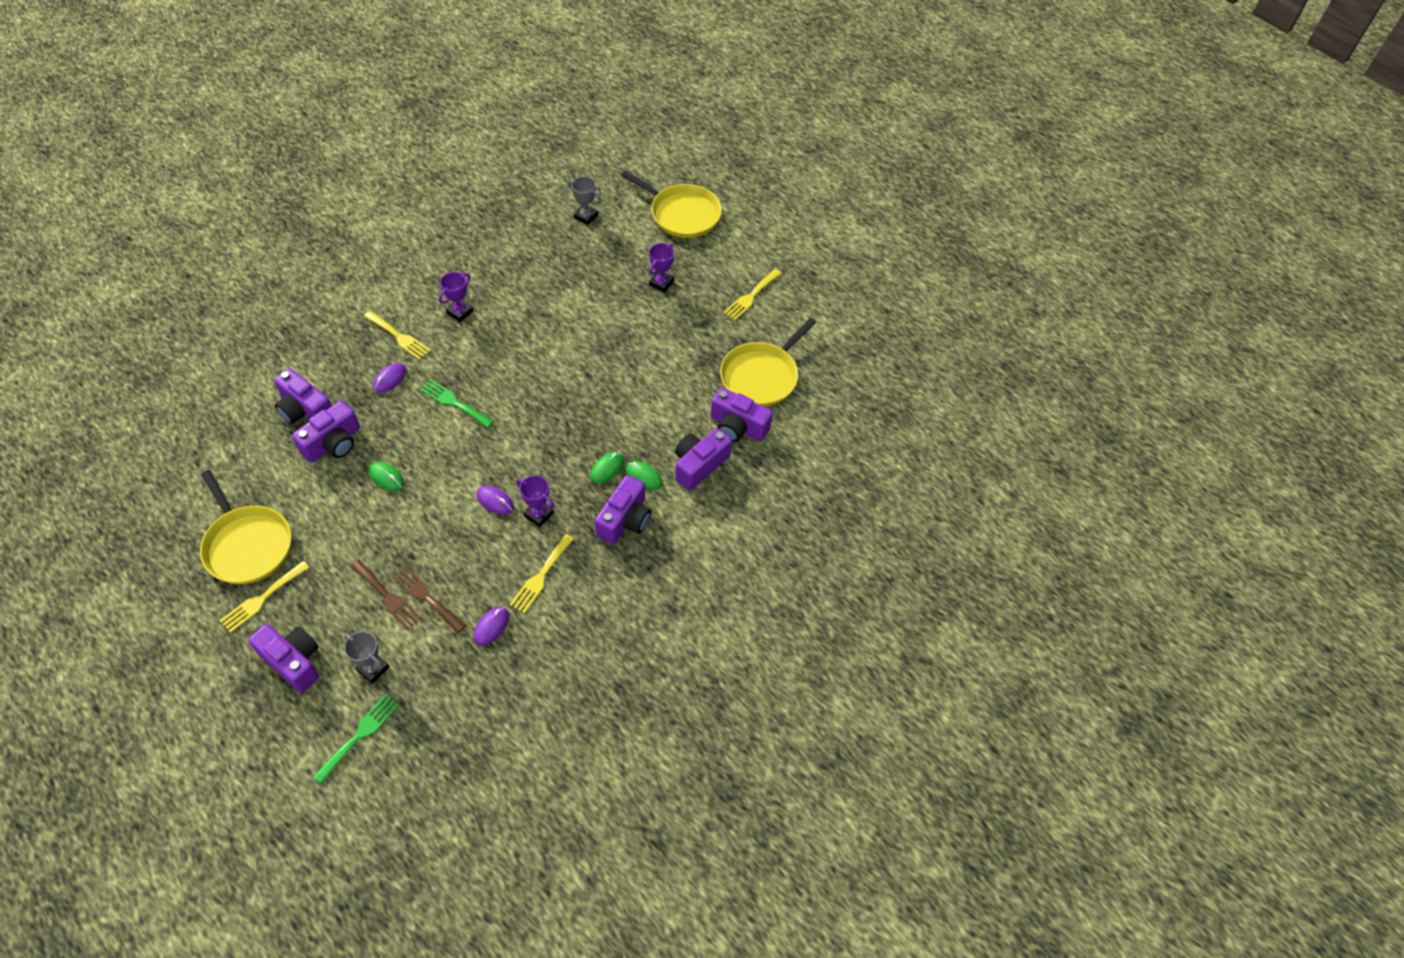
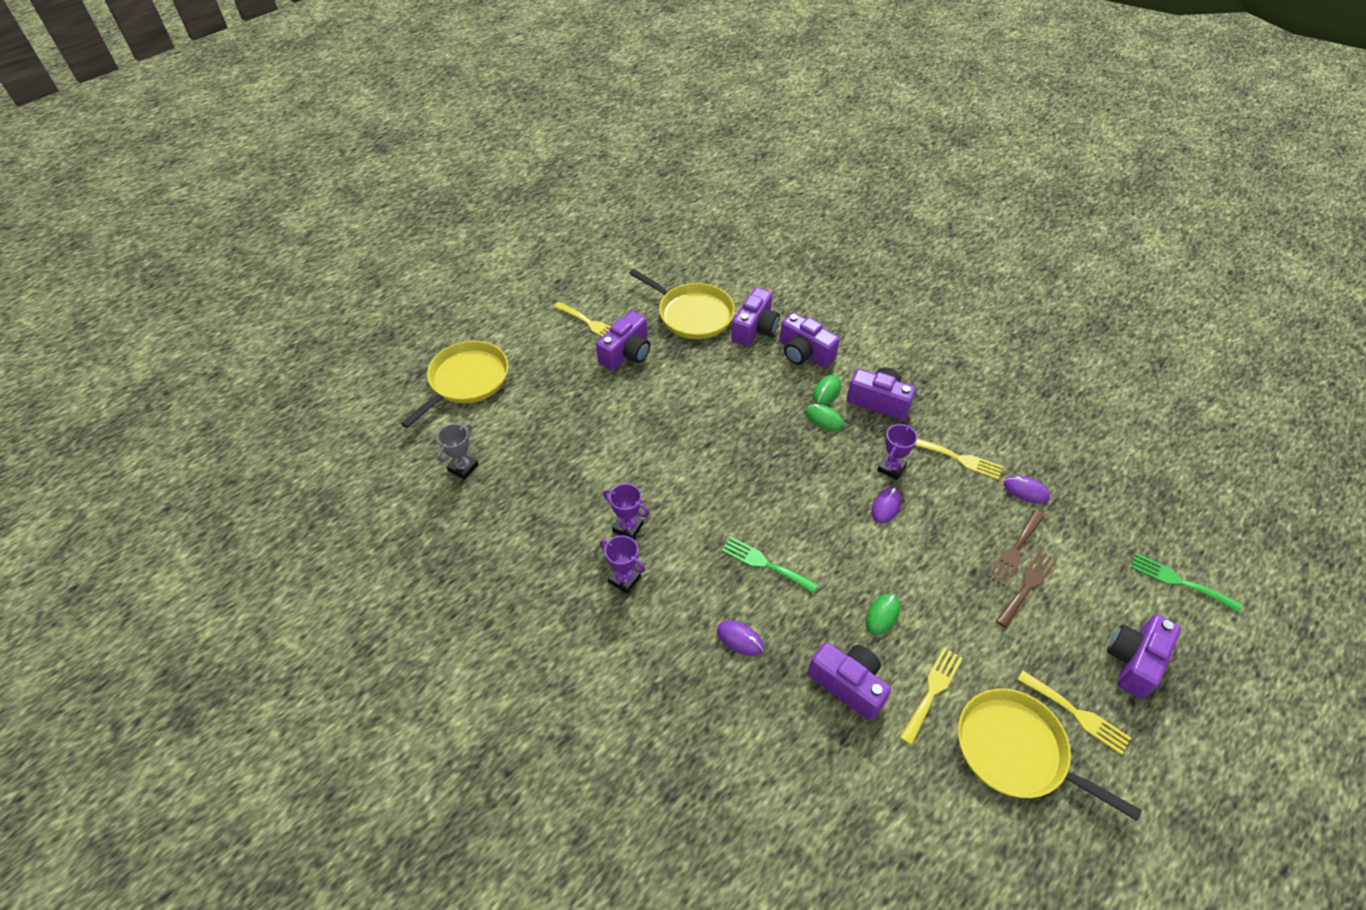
camera: 90 degrees left, 5 degrees down
yellow pan [200,470,292,584] -> yellow pan turned 105 degrees counterclockwise [958,688,1142,821]
purple camera [274,368,332,424] -> purple camera moved to [596,311,650,371]
grey trophy [344,631,389,684] -> none
yellow fork [364,311,431,360] -> yellow fork moved to [900,648,963,745]
green fork [420,380,494,428] -> green fork turned 90 degrees clockwise [721,537,819,593]
purple trophy [649,243,674,292] -> purple trophy moved to [603,484,650,539]

